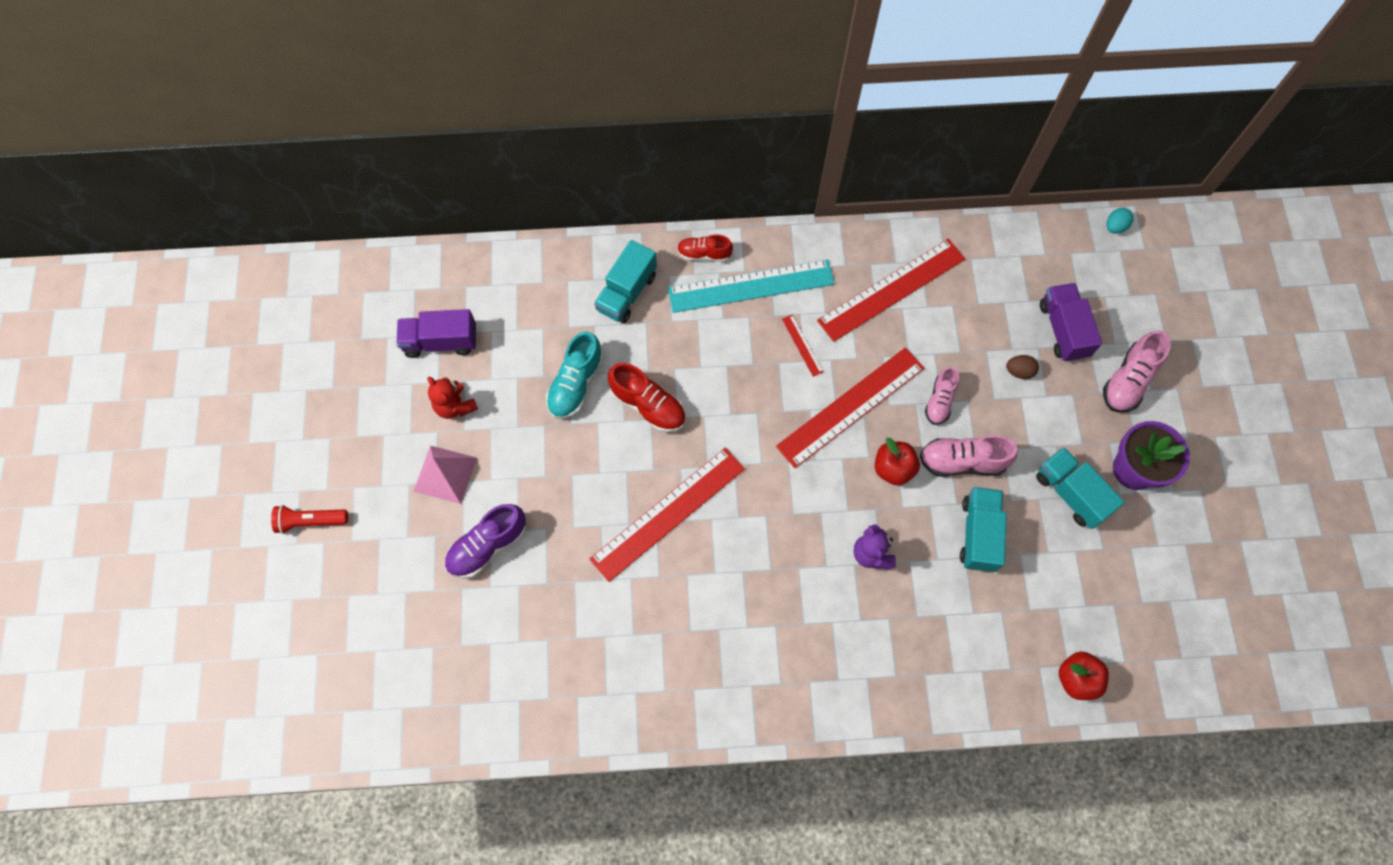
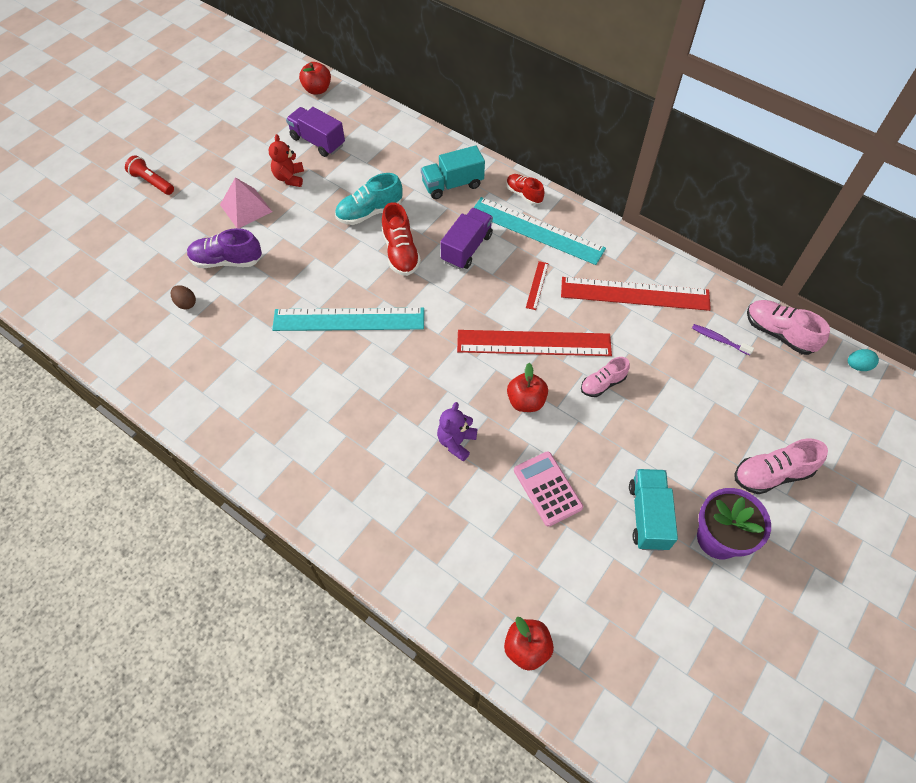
camera: 40 degrees right, 10 degrees down
red ruler [590,448,745,582] -> turquoise ruler [272,308,424,331]
pink shoe [919,435,1018,477] -> pink shoe moved to [747,300,830,355]
turquoise truck [960,487,1007,572] -> pink calculator [514,451,583,527]
brown egg [1006,355,1039,379] -> brown egg moved to [171,285,196,310]
purple truck [1040,283,1102,362] -> purple truck moved to [440,208,493,269]
none -> red apple [299,62,331,95]
none -> purple toothbrush [692,324,754,355]

